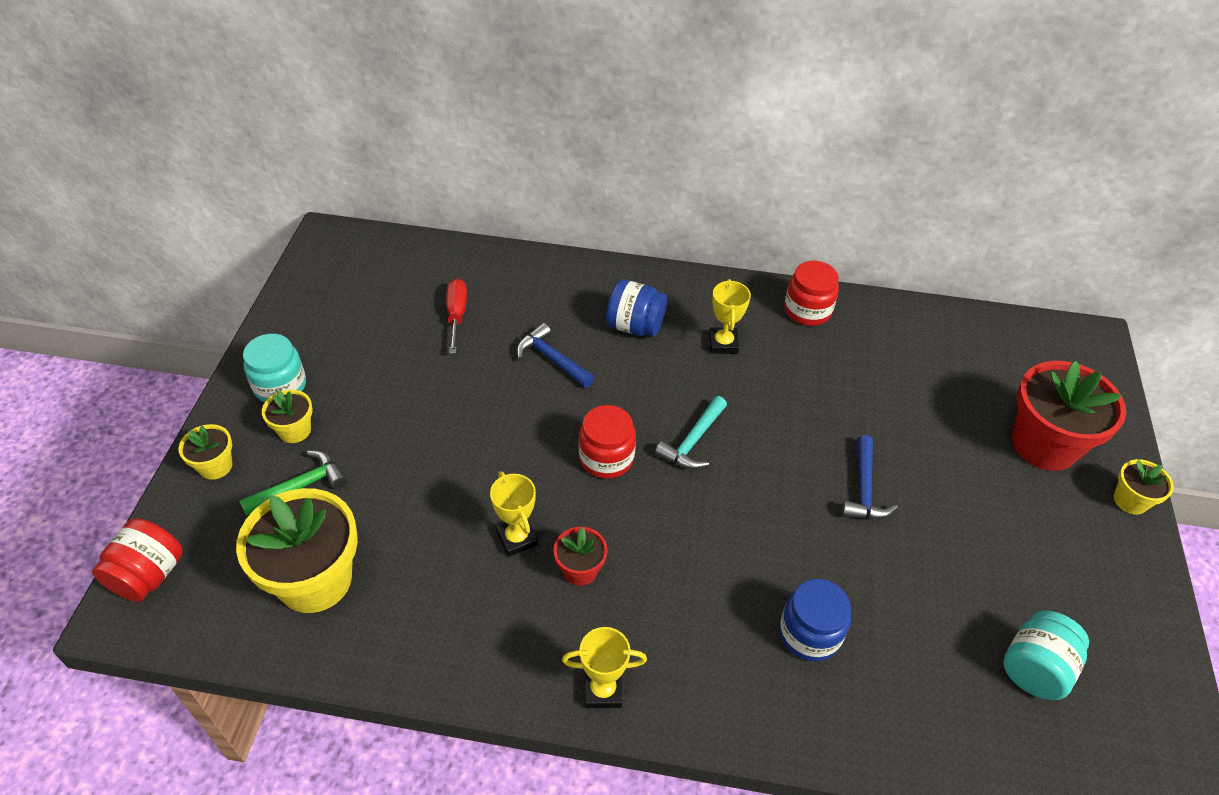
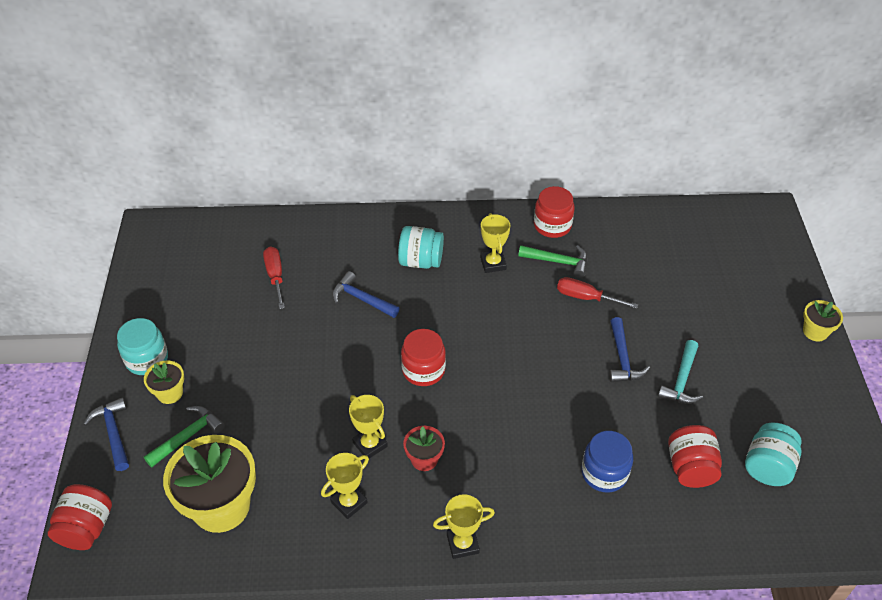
camera: 10 degrees left, 0 degrees up
yellow flower pot [178,424,233,480] -> blue hammer [84,397,129,471]
blue jar [606,279,667,337] -> turquoise jar [398,226,444,269]
turquoise hammer [655,396,727,469] -> turquoise hammer moved to [658,340,703,404]
red flower pot [1012,361,1126,471] -> none
none -> yellow trophy [321,453,369,519]
none -> green hammer [518,245,587,278]
none -> red screwdriver [557,277,638,309]
none -> red jar [668,425,722,488]

